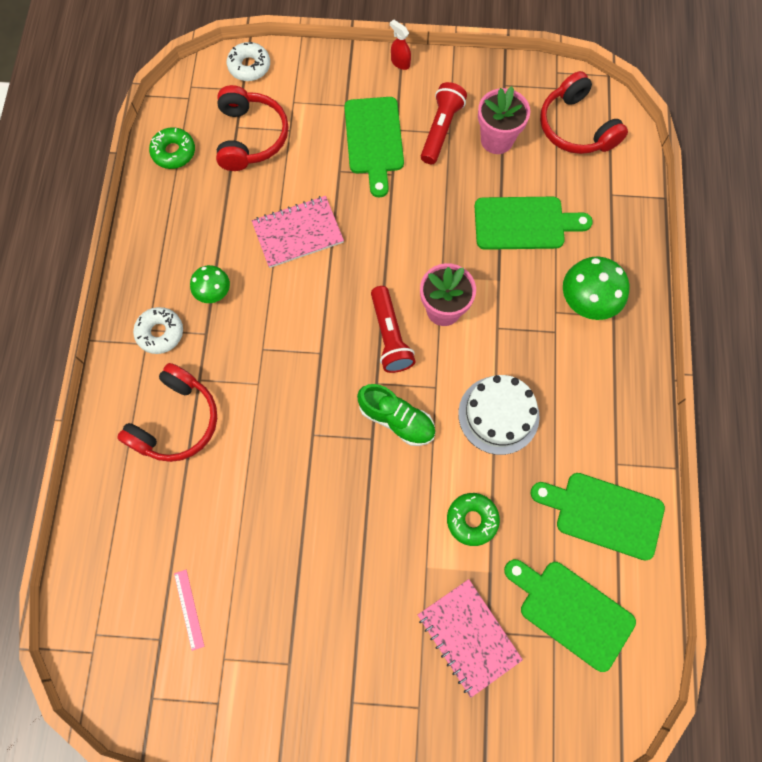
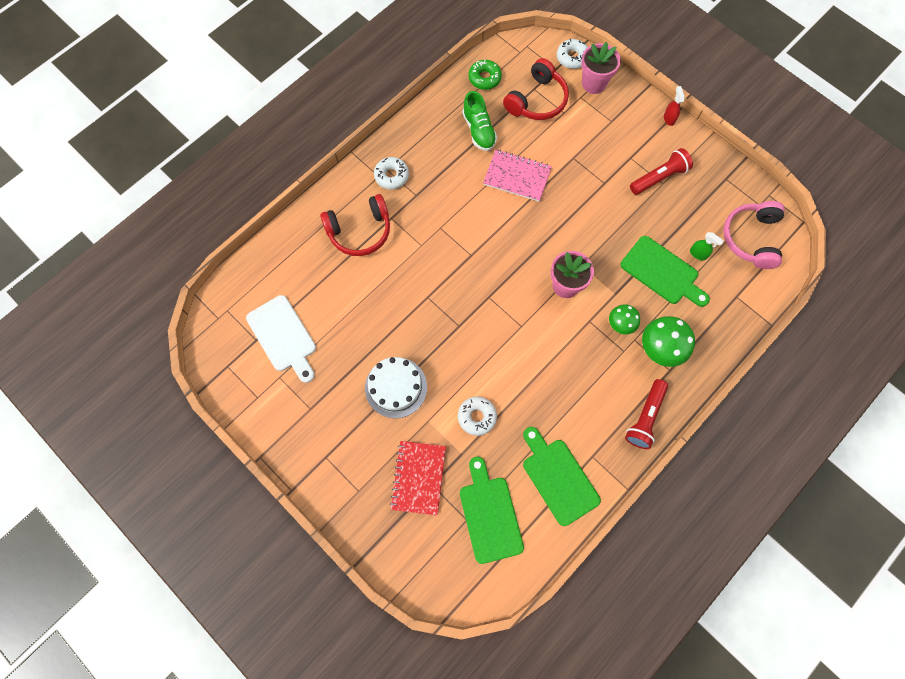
camera: 40 degrees right, 0 degrees up
pink ruler [174,570,205,651] -> white cutting board [246,295,316,383]
green mushroom [190,265,230,303] -> green mushroom moved to [609,304,640,334]
green cutting board [344,97,404,198] -> none
green shoe [357,384,435,446] -> green shoe moved to [462,91,497,151]
red flashlight [371,286,416,373] -> red flashlight moved to [625,379,668,449]
pink notebook [418,579,523,698] -> red notebook [390,441,446,515]
green donut [447,493,500,546] -> white donut [458,396,497,436]
white cake [458,375,540,455] -> white cake moved to [365,357,427,418]
pink flower pot [478,86,530,154] -> pink flower pot moved to [581,42,621,94]
red headphones [540,71,628,154] -> pink headphones [723,201,784,269]
none -> green spray bottle [690,232,724,260]

